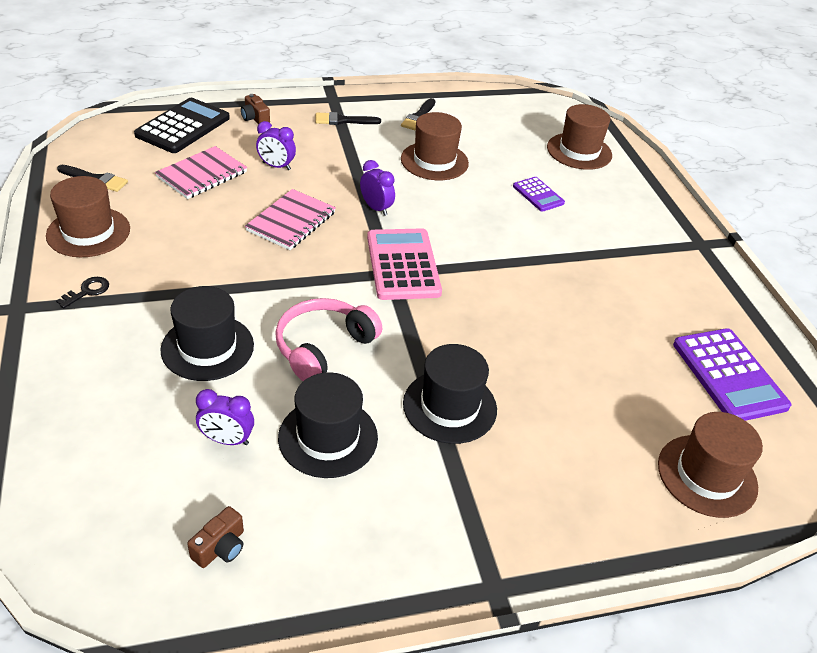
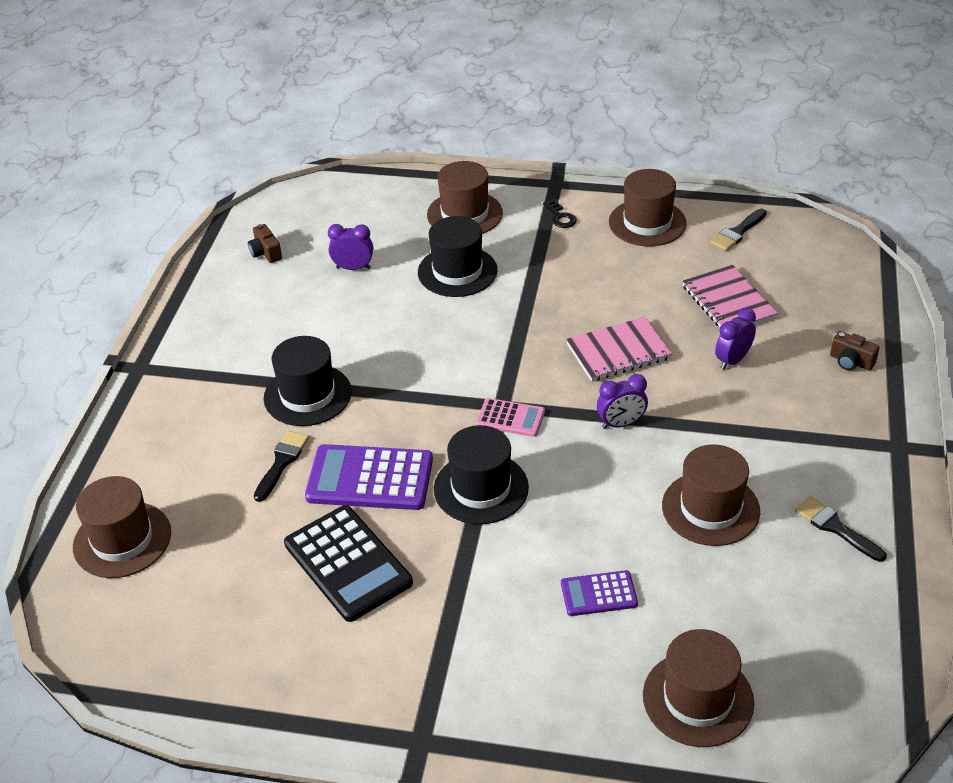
camera: 120 degrees right, 0 degrees up
black calculator [134,98,230,153] -> black calculator moved to [284,505,413,622]
purple clock [196,389,254,445] -> purple clock turned 60 degrees clockwise [328,224,373,270]
brown camera [241,94,270,125] -> brown camera turned 135 degrees counterclockwise [830,331,880,371]
pink notebook [245,189,336,250] -> pink notebook turned 75 degrees counterclockwise [566,317,672,381]
pink headphones [275,298,382,381] -> none
black hat [278,372,378,478] -> black hat moved to [434,425,529,524]
black brush [315,112,381,125] -> black brush moved to [254,431,309,502]
pink calculator [367,228,442,300] -> pink calculator [476,398,545,437], size x0.55
purple calculator [673,329,791,421] -> purple calculator moved to [305,444,433,510]
none -> brown hat [427,161,503,234]

